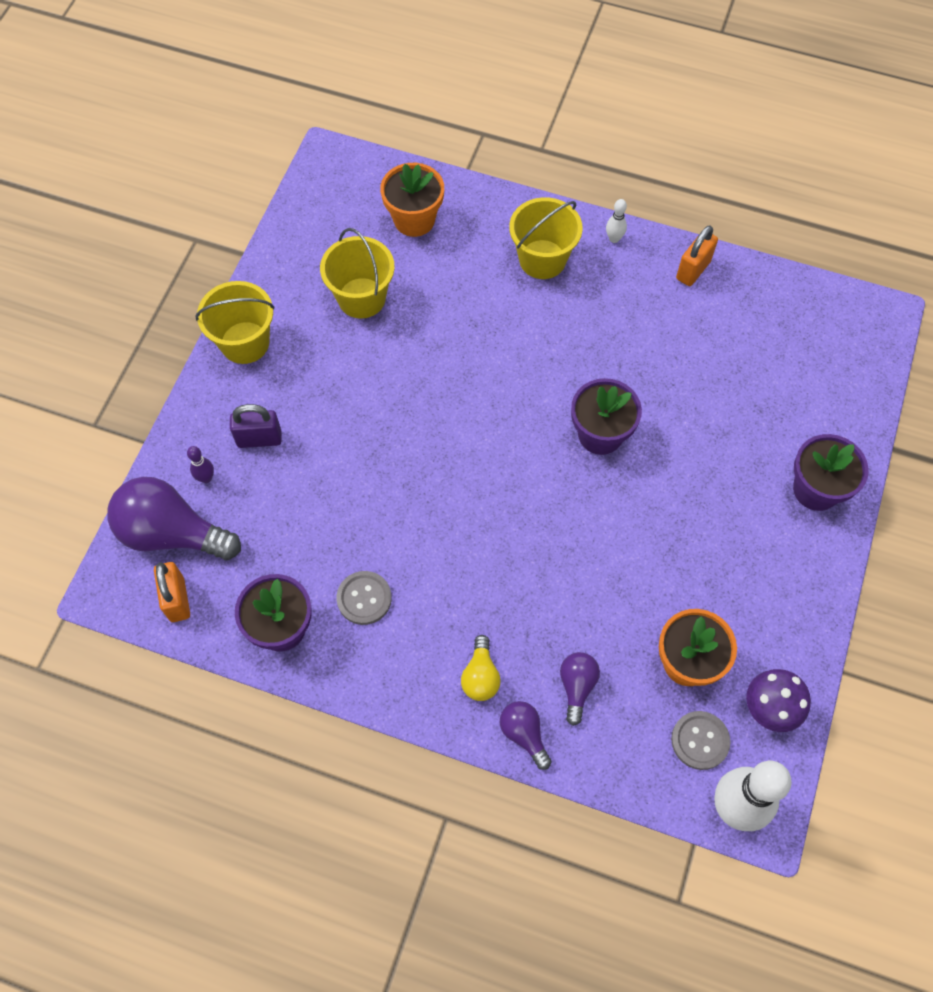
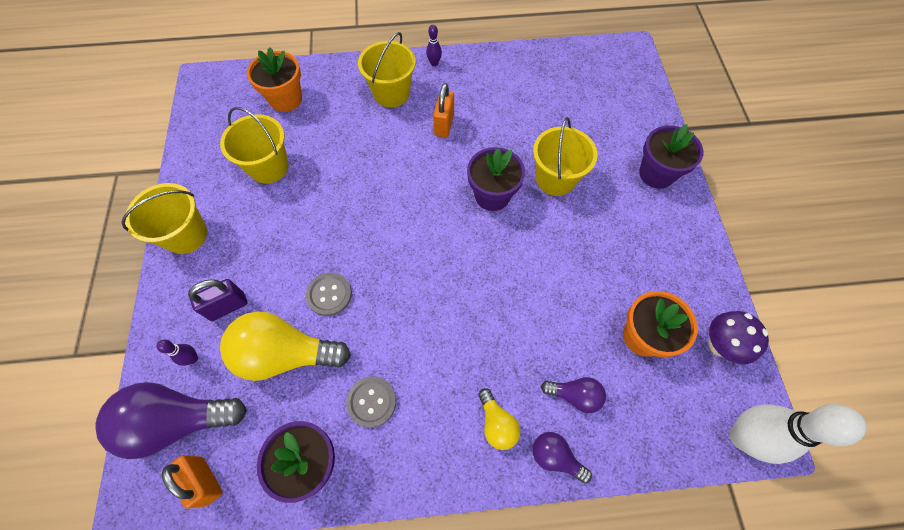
camera: 25 degrees left, 0 degrees up
purple light bulb [560,652,600,726] -> purple light bulb turned 120 degrees clockwise [541,377,606,413]
white bowling pin [606,199,627,243] -> purple bowling pin [426,25,442,66]
grey button [671,711,730,770] -> grey button moved to [306,273,352,316]
orange padlock [676,225,718,286] -> orange padlock moved to [433,83,454,137]
none -> yellow light bulb [220,311,351,381]
none -> yellow bucket [533,117,598,196]

